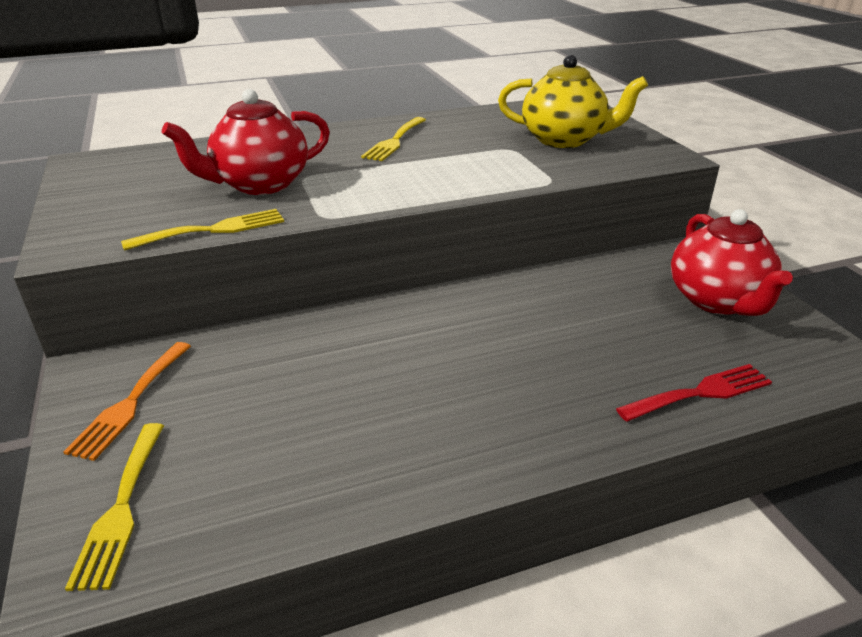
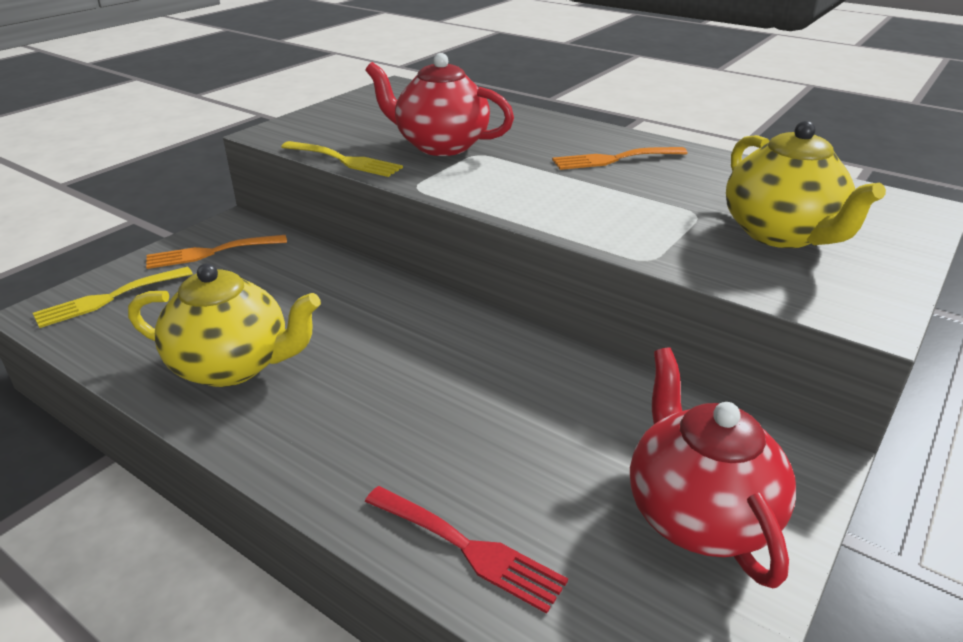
camera: 55 degrees right, 0 degrees up
yellow fork [361,117,426,161] -> orange fork [552,147,688,170]
red teapot [671,209,793,316] -> red teapot turned 120 degrees clockwise [630,348,796,588]
none -> yellow teapot [128,263,321,387]

